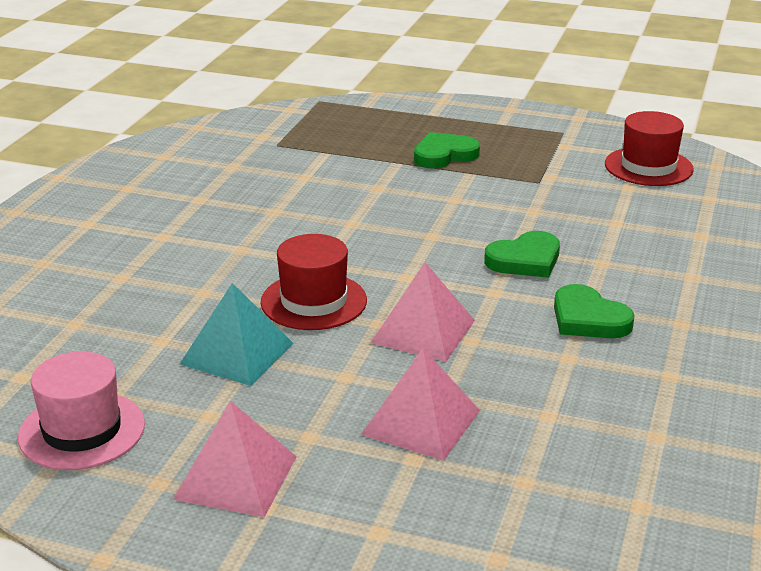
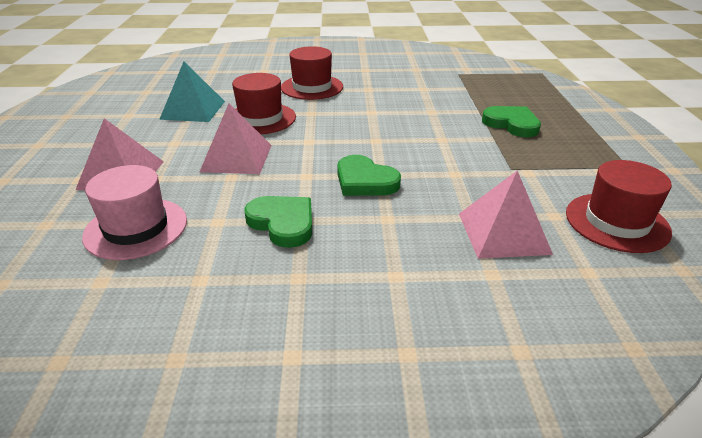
camera: 70 degrees right, 5 degrees up
pink hat [18,351,145,470] -> pink hat moved to [82,165,187,260]
pink pyramid [173,401,297,517] -> pink pyramid moved to [459,171,553,259]
green heart [554,284,635,338] -> green heart turned 105 degrees clockwise [244,196,312,248]
none -> red hat [281,46,343,100]

